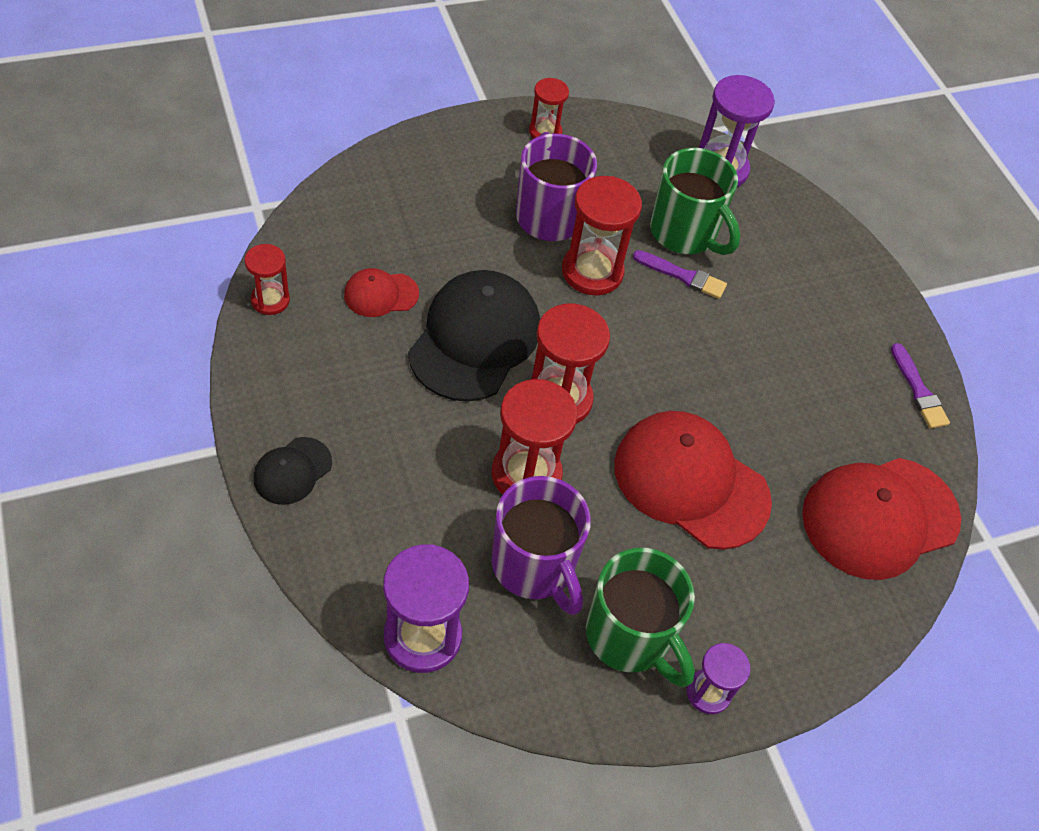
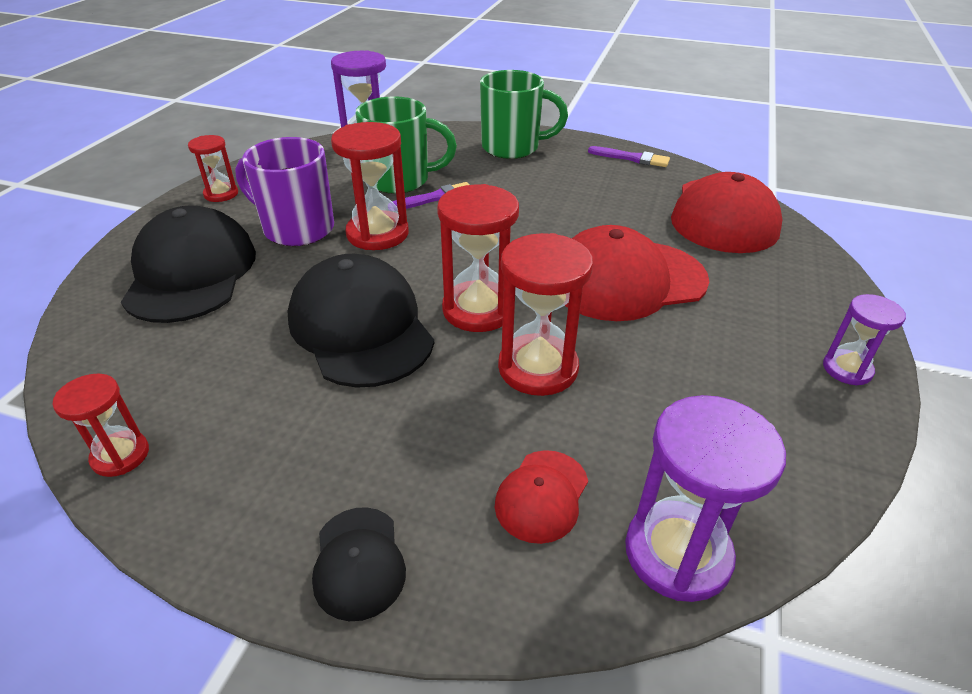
camera: 45 degrees left, 15 degrees down
red cap [344,268,419,317] -> red cap moved to [495,450,588,544]
purple mug [491,476,591,615] -> none
green mug [586,548,695,687] -> green mug moved to [480,70,568,159]
none -> black cap [121,205,256,323]

